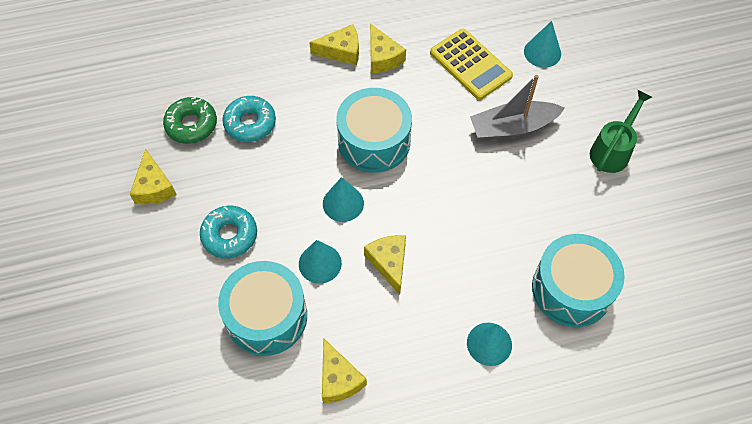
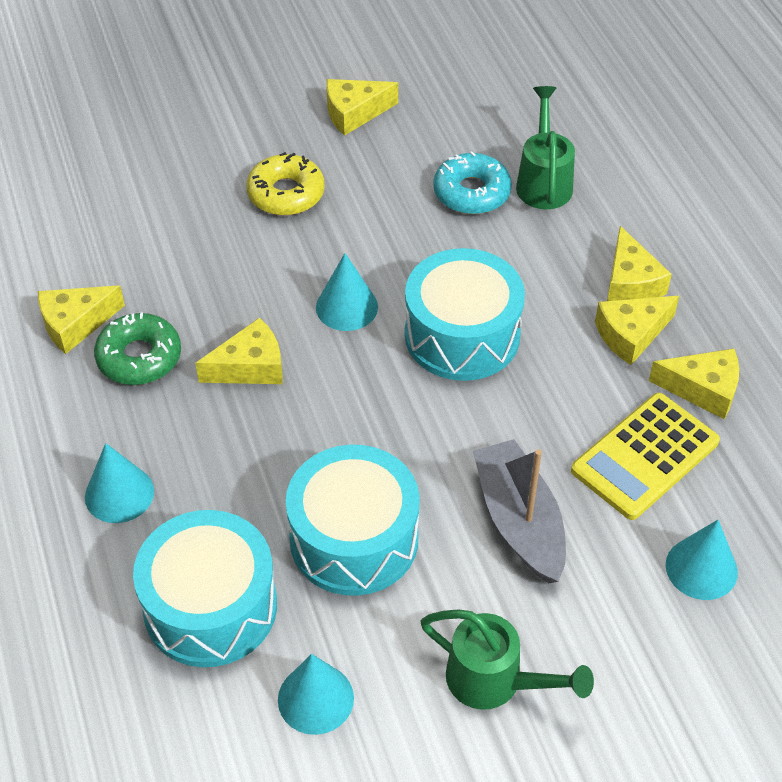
camera: 85 degrees right, 10 degrees down
green donut [163,97,217,144] -> green donut moved to [94,312,181,385]
turquoise donut [200,206,257,258] -> yellow donut [246,152,325,216]
turquoise drum [218,261,307,356] -> turquoise drum moved to [286,445,420,596]
turquoise cone [299,240,342,284] -> turquoise cone moved to [278,654,354,735]
none -> green watering can [516,86,575,209]
none -> yellow cheese [649,348,739,419]

